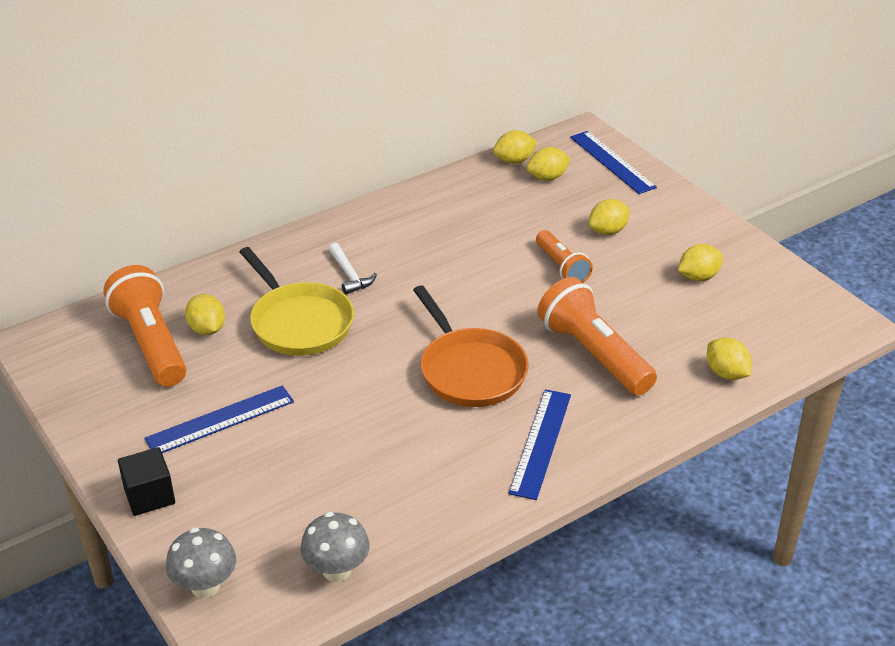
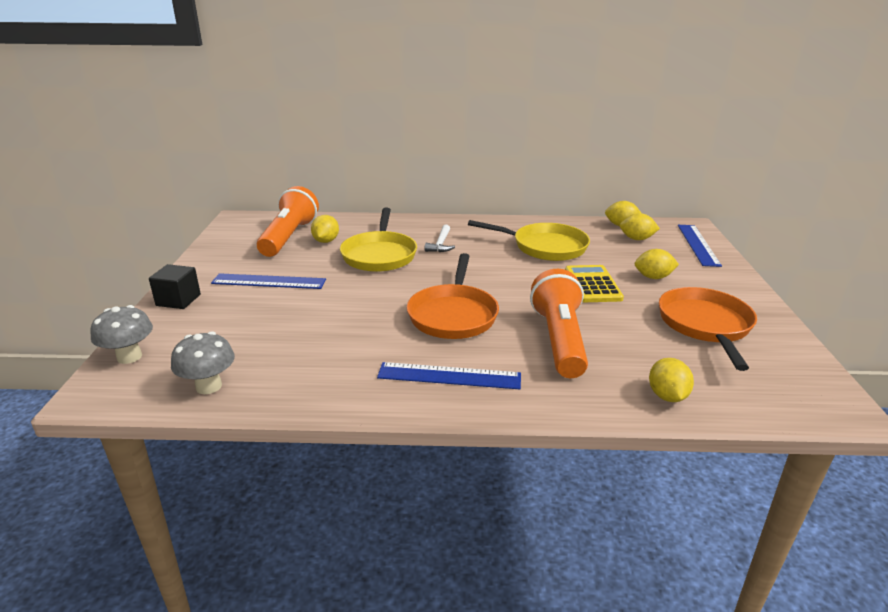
camera: 35 degrees right, 10 degrees down
blue ruler [509,389,571,500] -> blue ruler turned 45 degrees clockwise [377,362,521,389]
orange flashlight [536,230,593,283] -> yellow calculator [565,265,624,302]
yellow lemon [678,244,723,281] -> orange pan [659,287,757,371]
none -> yellow pan [468,220,590,261]

